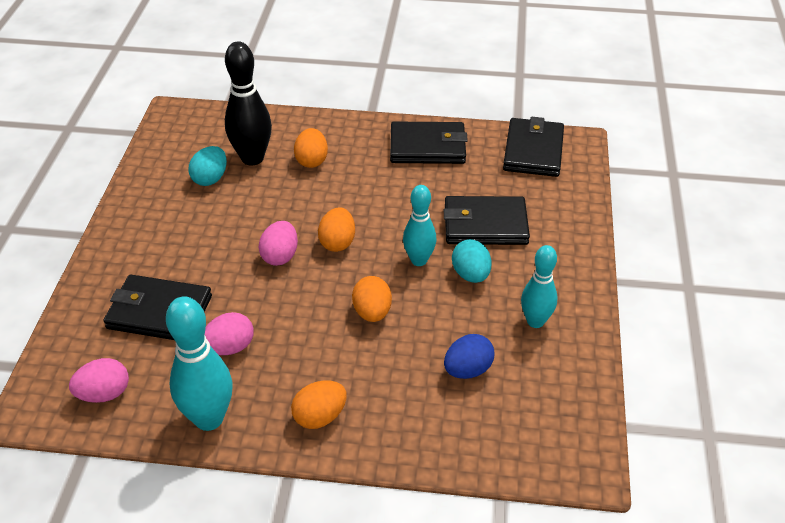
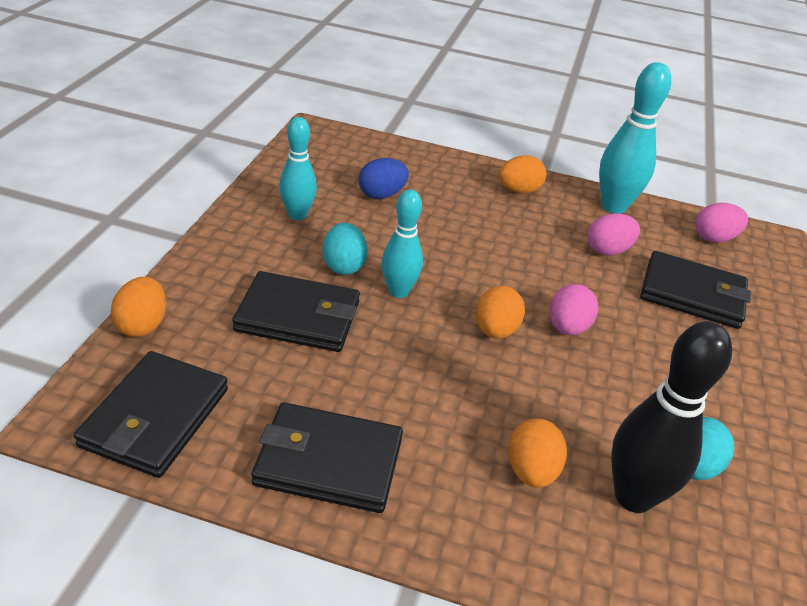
camera: 175 degrees left, 5 degrees down
orange egg [352,276,392,322] -> orange egg moved to [110,277,166,337]

